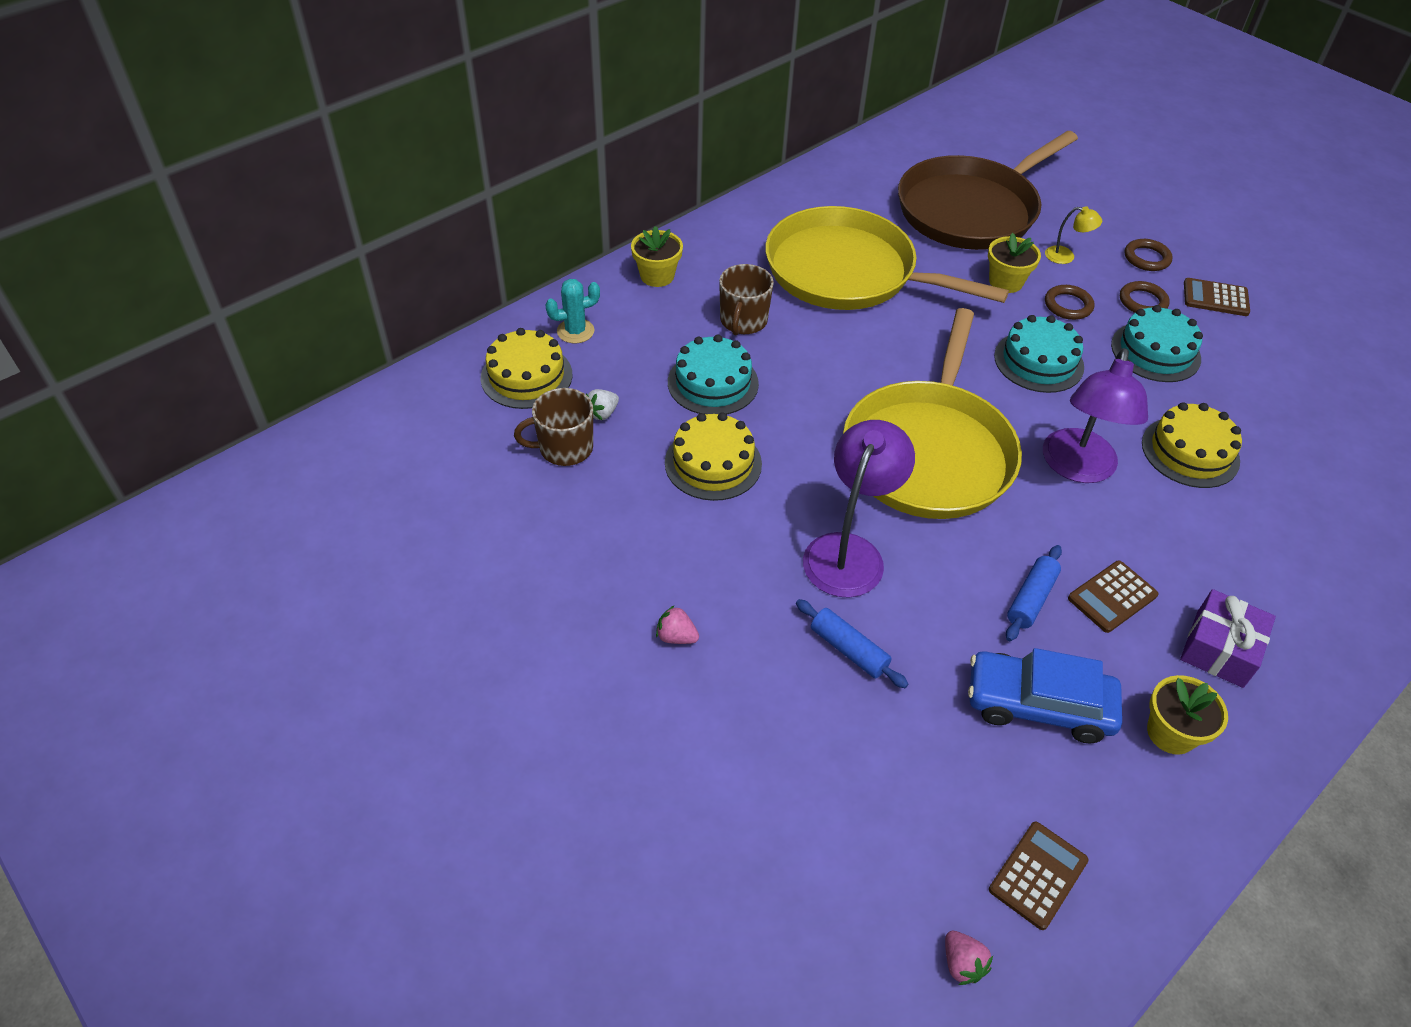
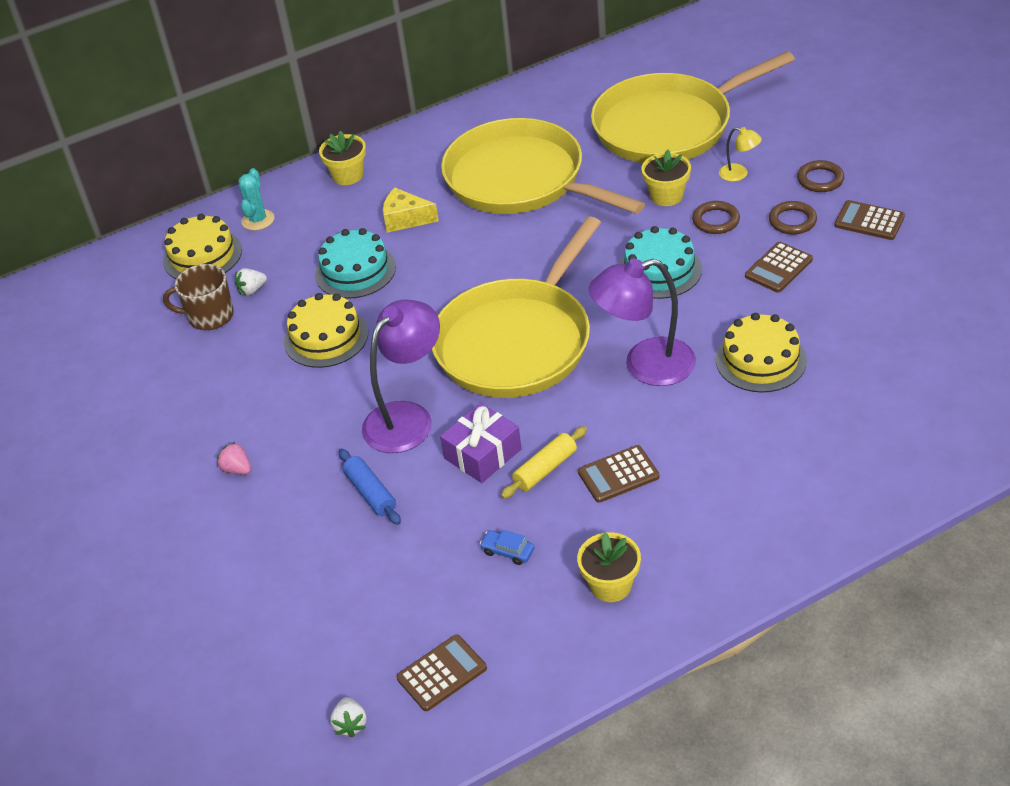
camera: 20 degrees right, 5 degrees down
turquoise cactus [545,279,600,344] -> turquoise cactus turned 75 degrees counterclockwise [238,168,274,231]
brown mug [719,264,774,335] -> yellow cheese [383,188,439,233]
brown pan [898,131,1078,250] -> yellow pan [591,51,795,163]
pink strawberry [945,931,993,985] -> white strawberry [330,697,367,738]
blue car [968,648,1122,744] -> blue car [480,530,535,565], size x0.41
blue rolling pin [1006,545,1062,641] -> yellow rolling pin [501,426,587,499]
purple lamp [1043,348,1148,483] -> purple lamp turned 45 degrees clockwise [589,259,696,386]
turquoise cake [1111,305,1203,382] -> brown calculator [745,242,813,293]
purple gift [1180,589,1276,688] -> purple gift moved to [440,403,522,483]

